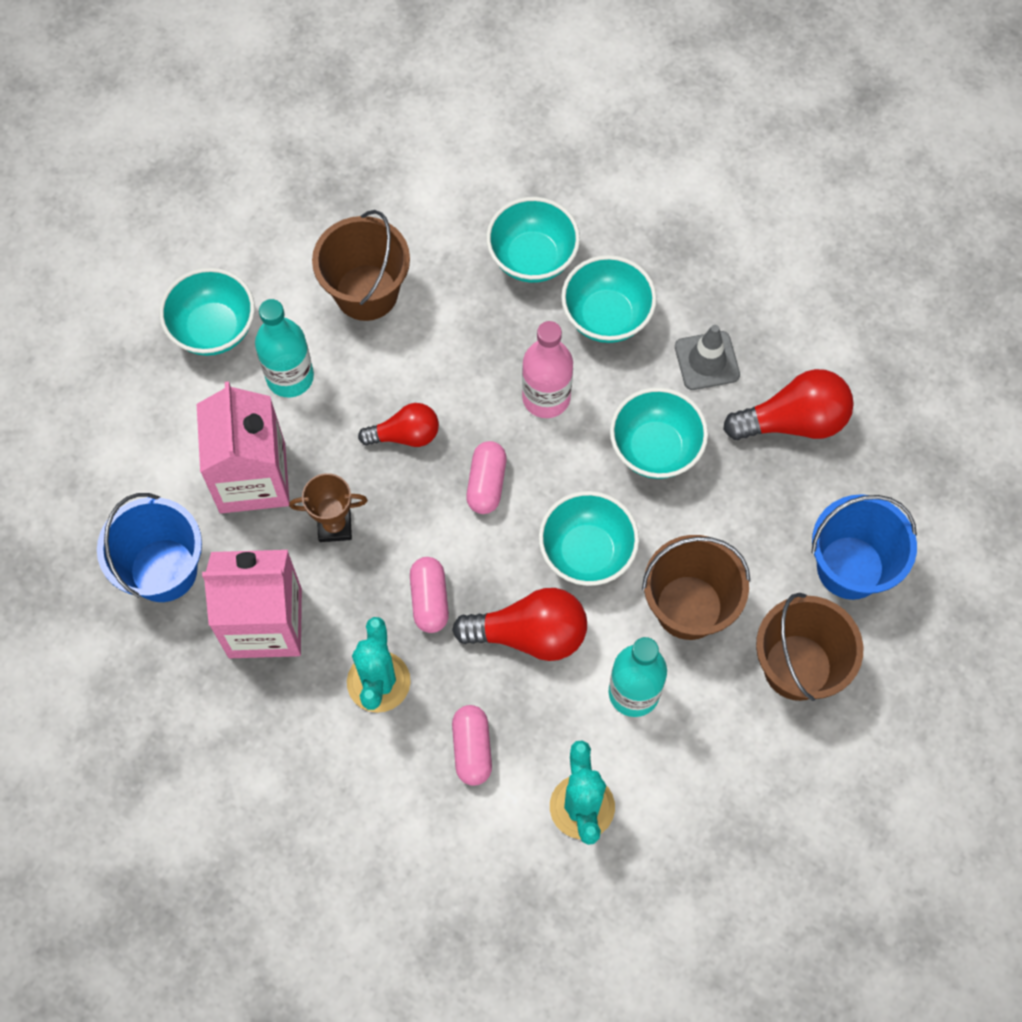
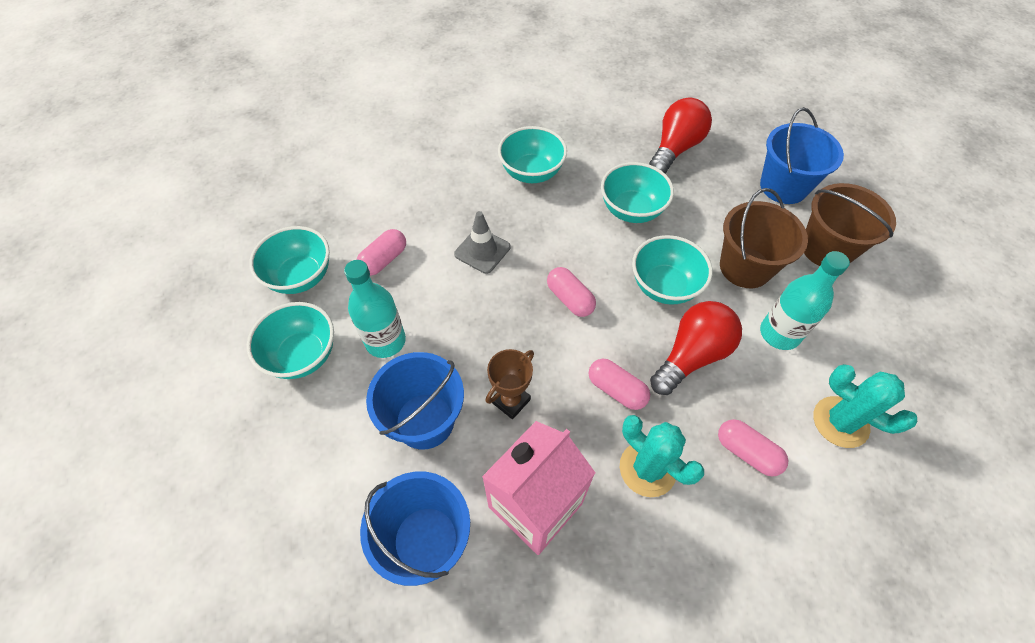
camera: 45 degrees left, 10 degrees down
pink carton [197,381,289,513] -> blue bucket [366,352,464,449]
brown bucket [312,210,410,321] -> pink capsule [356,229,406,276]
red light bulb [358,403,439,447] -> none
turquoise bowl [486,197,580,283] -> turquoise bowl moved to [249,226,330,294]
pink bottle [522,321,573,418] -> none
grey traffic cone [675,325,740,390] -> grey traffic cone moved to [454,211,510,274]

